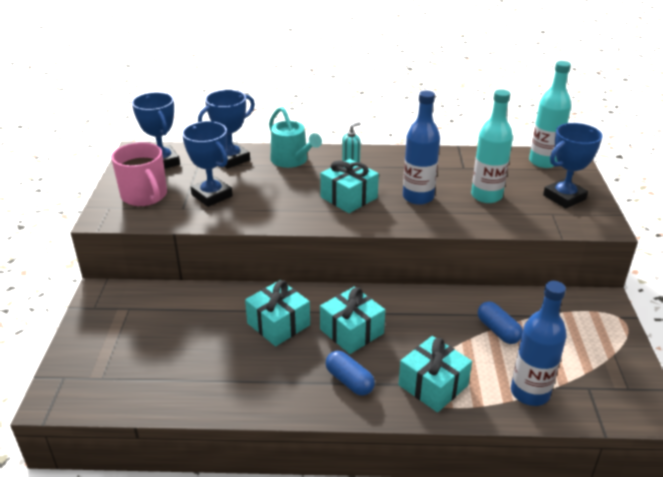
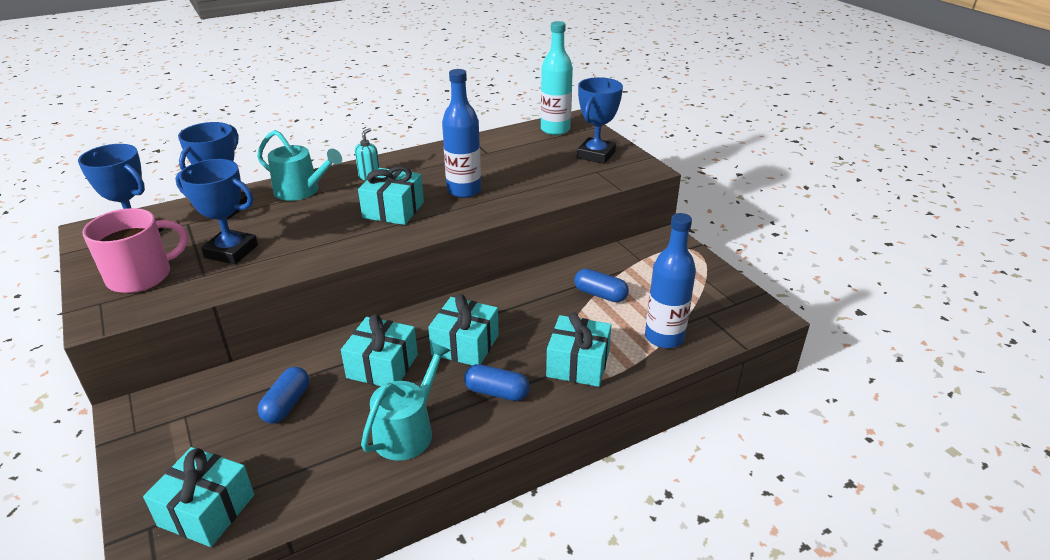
camera: 30 degrees left, 0 degrees up
pink mug [111,142,167,206] -> pink mug turned 60 degrees counterclockwise [82,208,188,293]
turquoise bottle [471,89,513,203] -> none
none -> turquoise gift [143,447,254,547]
none -> blue capsule [258,367,309,423]
none -> turquoise watering can [361,342,451,461]

